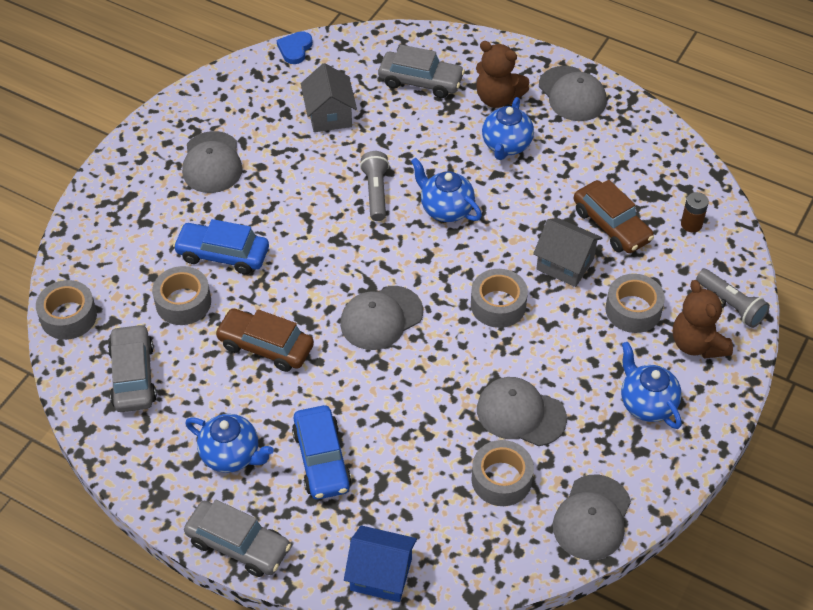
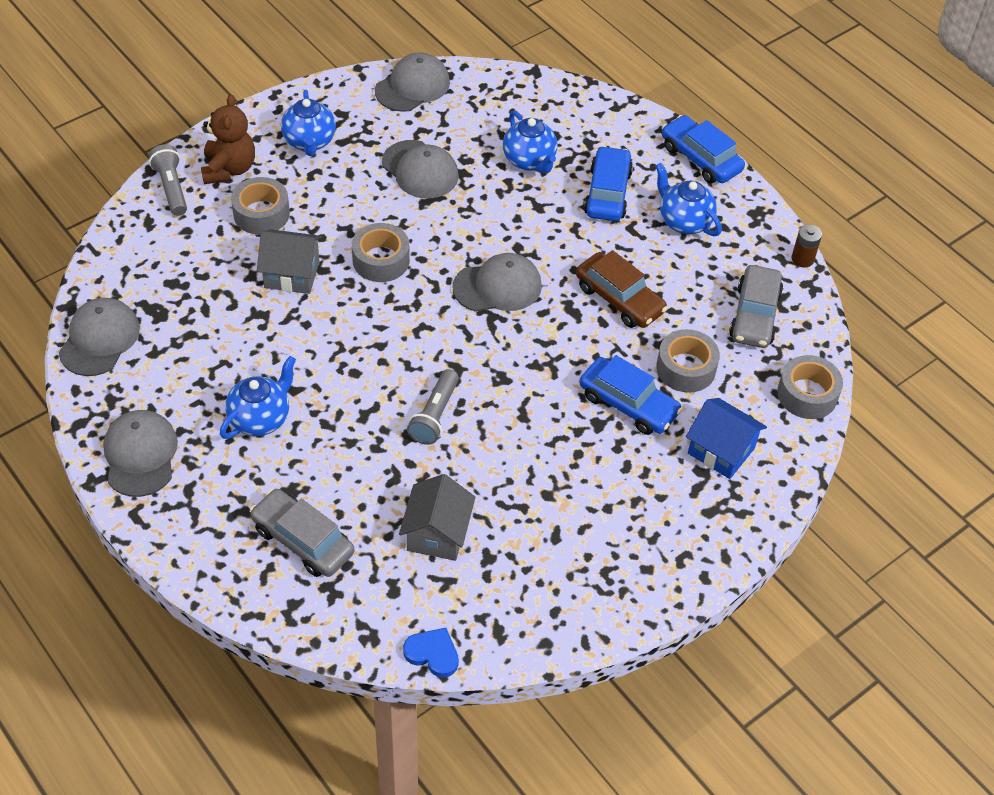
camera: 160 degrees left, 0 degrees up
grey cap [182,131,243,193] -> grey cap moved to [59,298,140,376]
grey car [184,500,291,577] -> blue car [662,115,745,184]
blue heart [277,31,313,64] -> blue heart turned 105 degrees counterclockwise [403,628,459,678]
blue house [344,525,417,602] -> blue house moved to [686,398,767,479]
blue teapot [411,158,482,222] -> blue teapot moved to [503,110,558,174]
grey tape [472,440,534,506] -> none
brown teddy bear [476,41,530,108] -> none
grey house [533,218,602,287] -> grey house turned 45 degrees counterclockwise [257,229,322,294]
brown car [574,180,654,253] -> none
brown battery [681,192,709,232] -> brown battery moved to [792,224,822,268]

